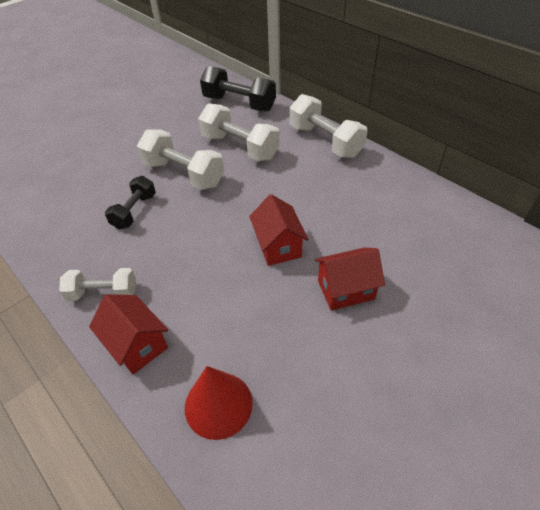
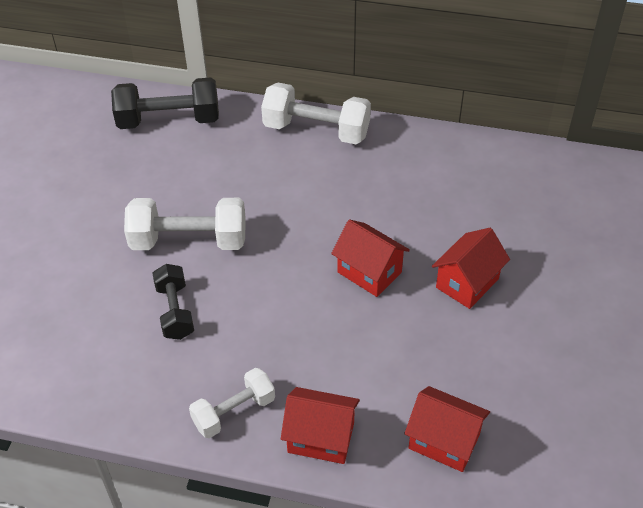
camera: 35 degrees left, 0 degrees up
red cone [185,366,253,440] -> red house [404,386,490,472]
white dumbbell [198,103,280,161] -> none

